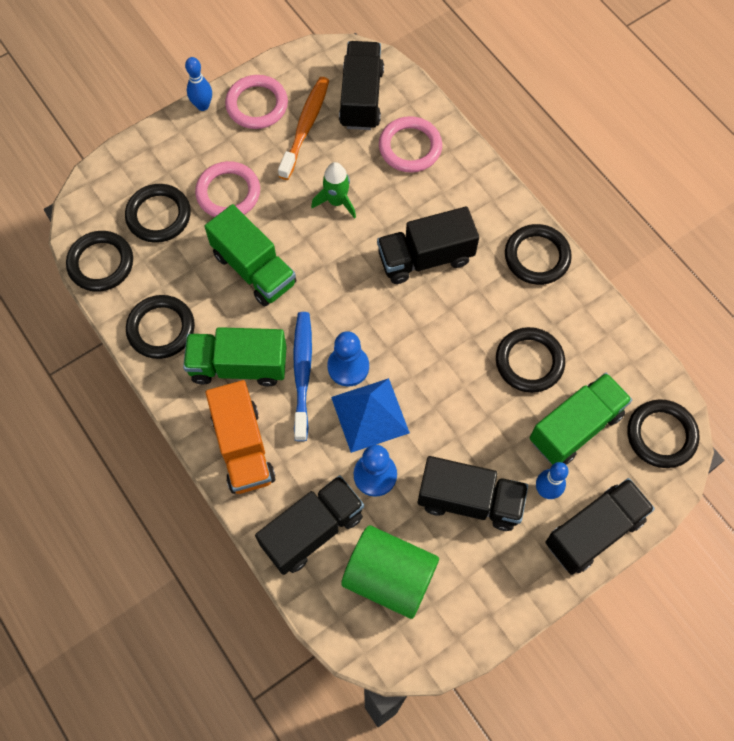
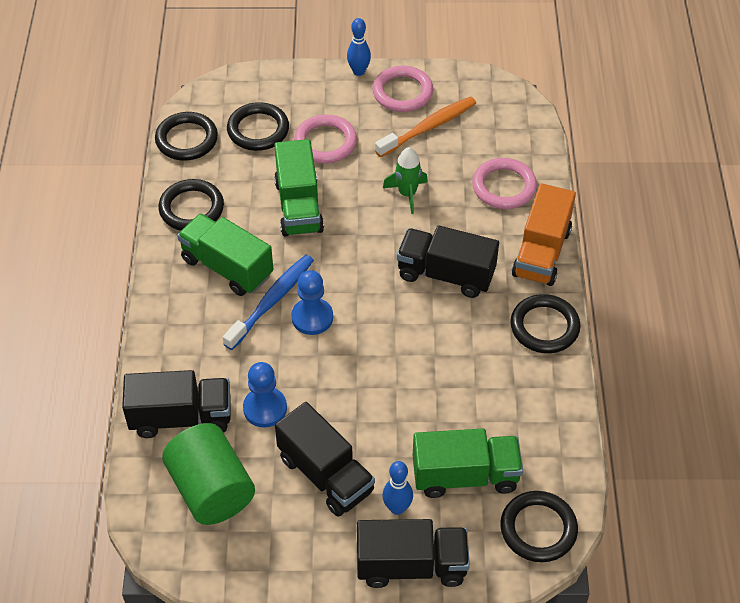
camera: 35 degrees right, 15 degrees down
orange truck [206,380,275,494] -> orange truck moved to [512,183,576,286]
blue pyramid [331,378,410,453] -> none
black truck [339,41,384,130] -> none
black ring [496,327,565,393] -> none

